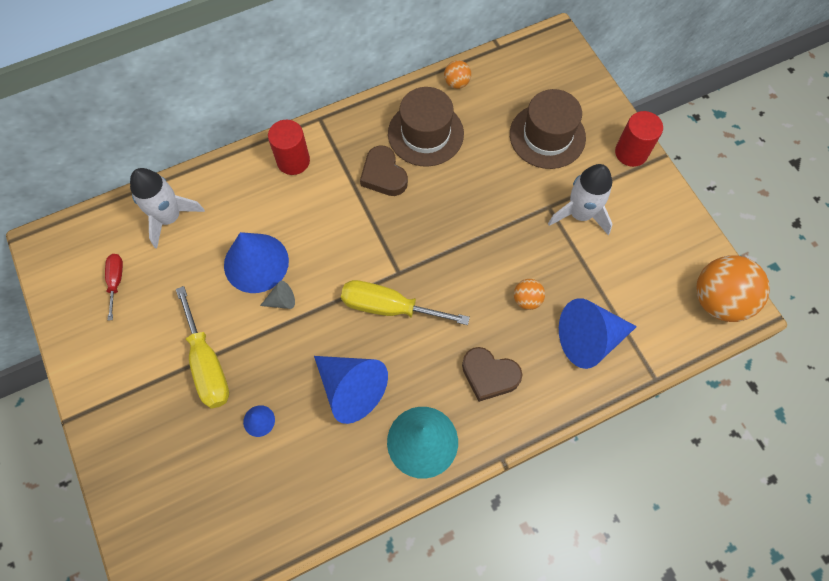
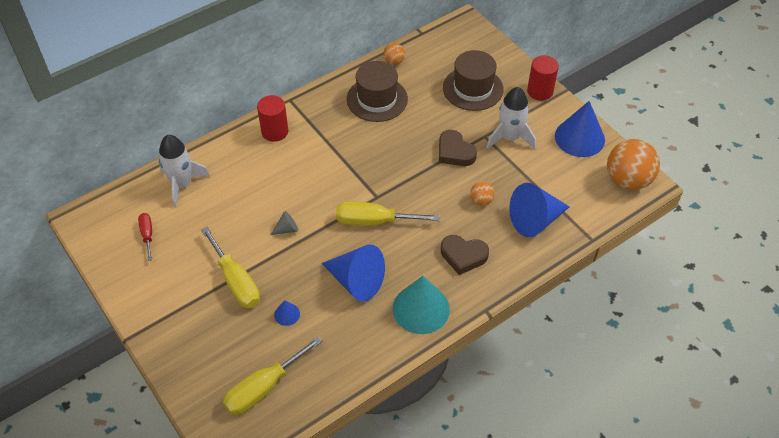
camera: 10 degrees left, 15 degrees down
blue cone [224,232,289,293] -> blue cone moved to [555,101,605,157]
brown heart [360,145,408,196] -> brown heart moved to [439,130,477,166]
none -> yellow screwdriver [223,336,322,415]

